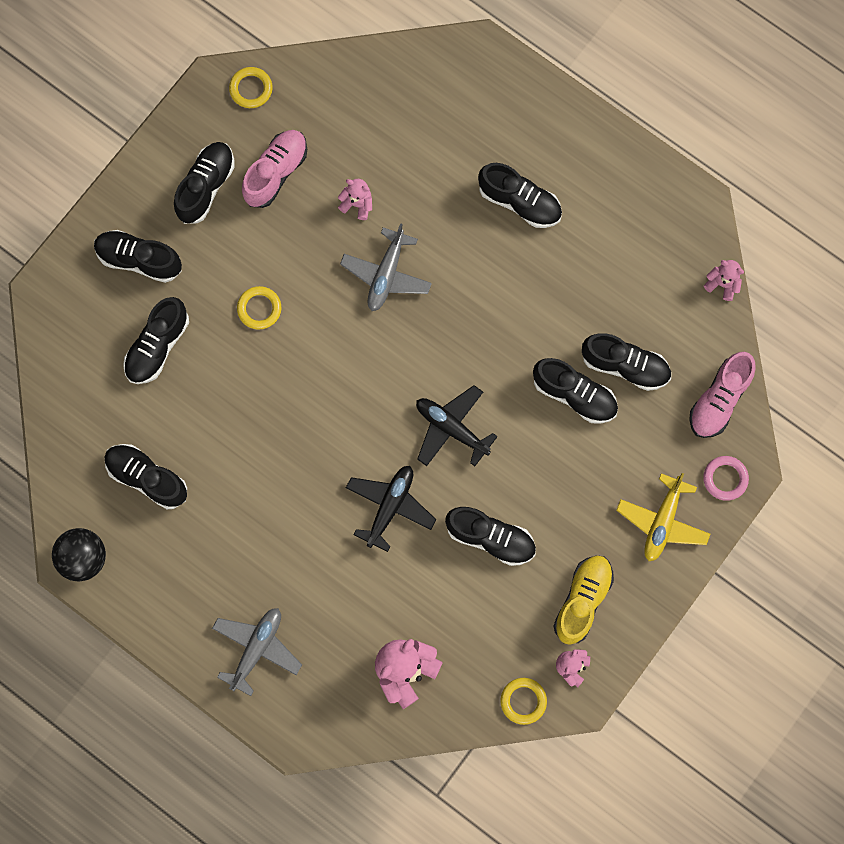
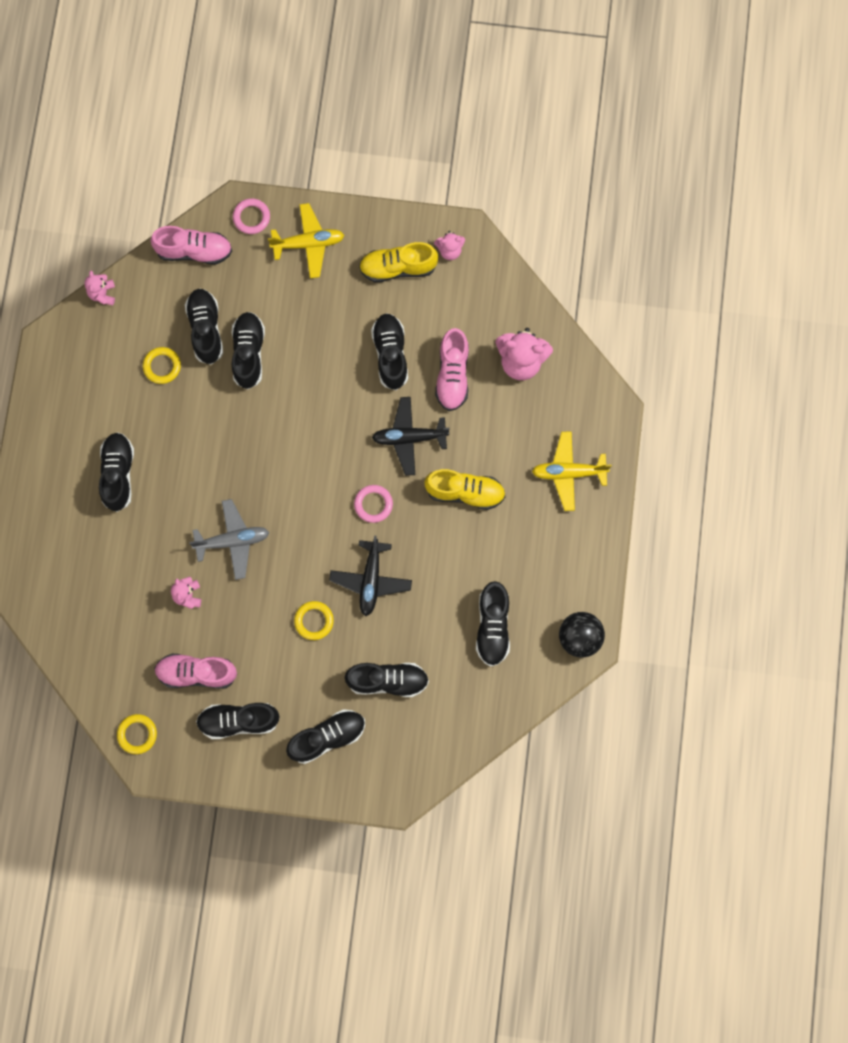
camera: 120 degrees left, 0 degrees up
black shoe [94,230,182,283] -> black shoe turned 105 degrees counterclockwise [286,709,365,764]
grey plane [212,608,302,696] -> yellow plane [532,431,612,511]
black plane [416,385,498,466] -> black plane moved to [329,536,412,616]
yellow ring [500,678,547,725] -> yellow ring moved to [143,347,181,384]
none -> pink ring [354,485,393,523]
none -> yellow shoe [424,469,506,510]
none -> pink shoe [435,328,469,411]

